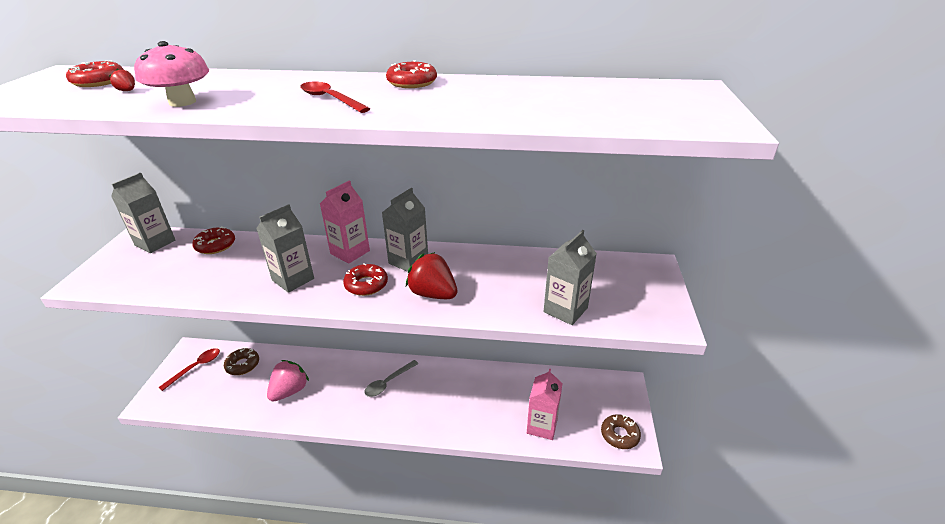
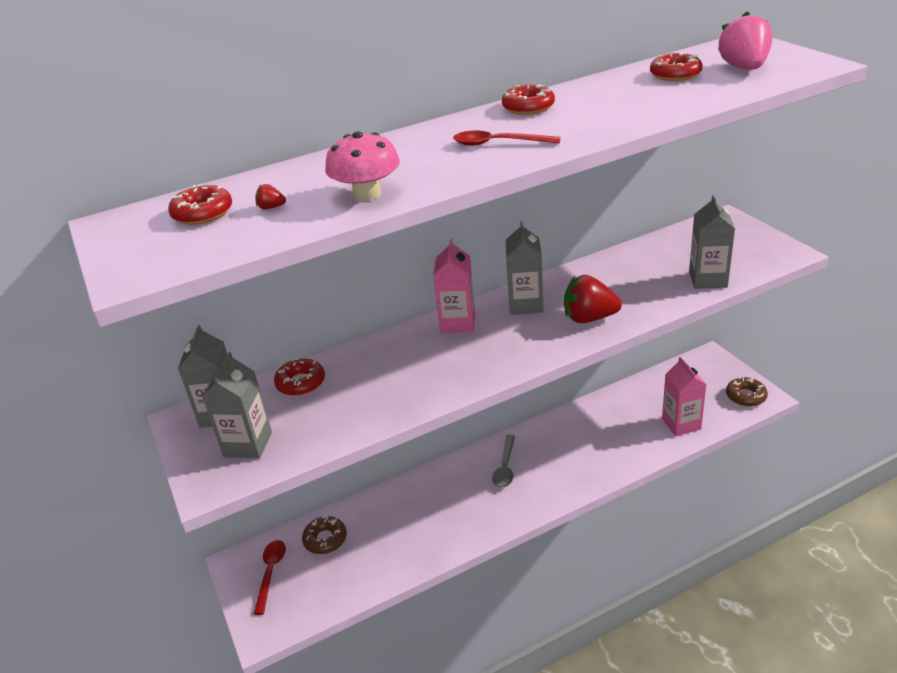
camera: 30 degrees left, 0 degrees up
grey carton [256,204,314,293] -> grey carton moved to [202,352,272,459]
pink strawberry [267,360,309,402] -> pink strawberry moved to [718,11,772,70]
red donut [343,263,388,296] -> red donut moved to [650,52,703,81]

